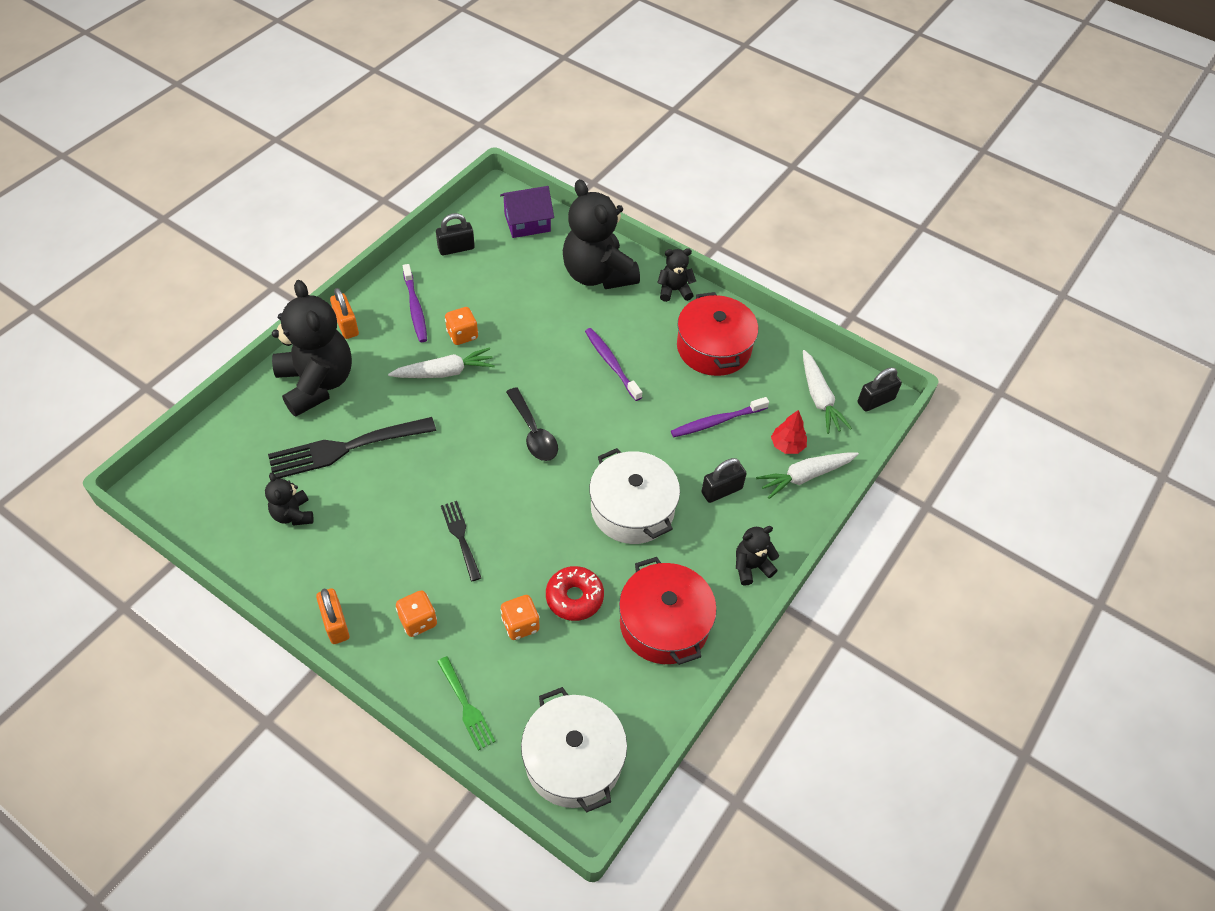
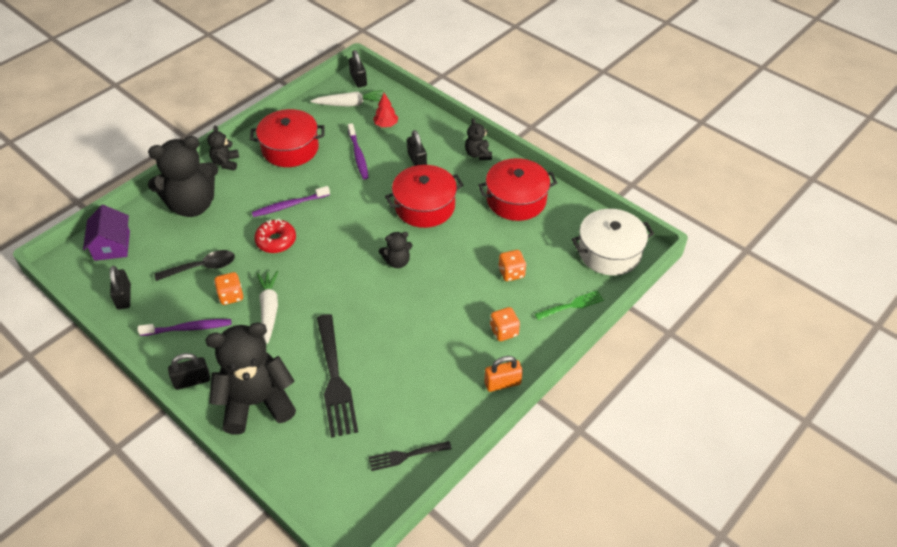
camera: 80 degrees left, 5 degrees down
black teddy bear [265,472,314,526] -> black teddy bear moved to [379,232,412,268]
orange padlock [330,288,359,339] -> black padlock [168,353,210,390]
black fork [441,501,481,581] -> black fork moved to [369,441,451,471]
black spoon [506,387,558,461] -> black spoon moved to [154,250,235,281]
red donut [546,566,604,621] -> red donut moved to [254,219,296,253]
white pot [589,448,680,544] -> red pot [385,165,463,228]
white carrot [756,452,859,499] -> none

